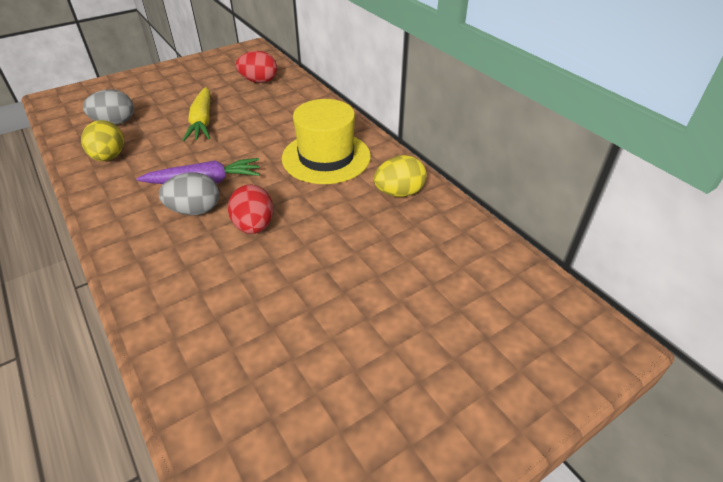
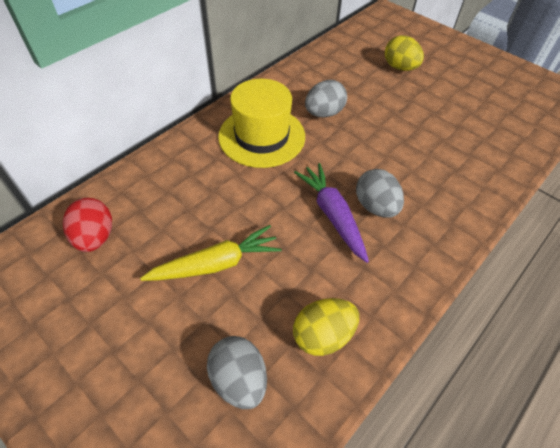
camera: 105 degrees left, 10 degrees up
red egg [228,185,273,234] -> none
yellow egg [374,155,427,197] -> yellow egg moved to [385,35,424,71]
none -> grey egg [305,80,347,118]

